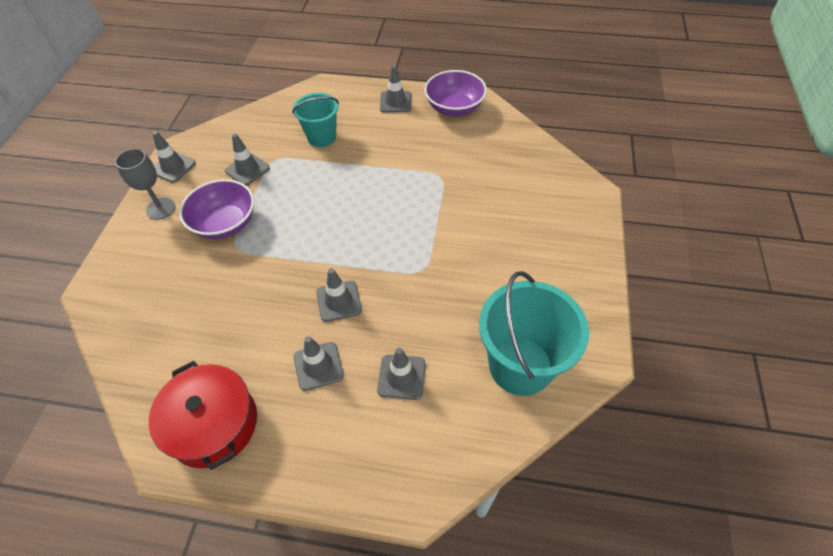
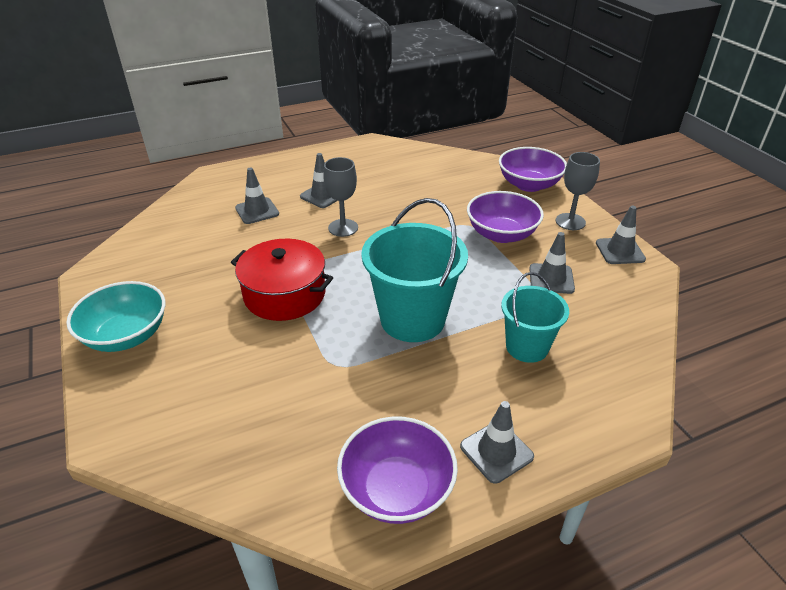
camera: 145 degrees right, 15 degrees down
red pot [149,361,257,470] -> red pot moved to [231,239,333,321]
grey traffic cone [316,268,362,322] -> grey goblet [323,157,358,237]
turquoise bucket [479,271,589,396] -> turquoise bucket moved to [361,198,468,342]
none -> turquoise bowl [66,281,165,352]
none -> purple bowl [499,147,567,192]

